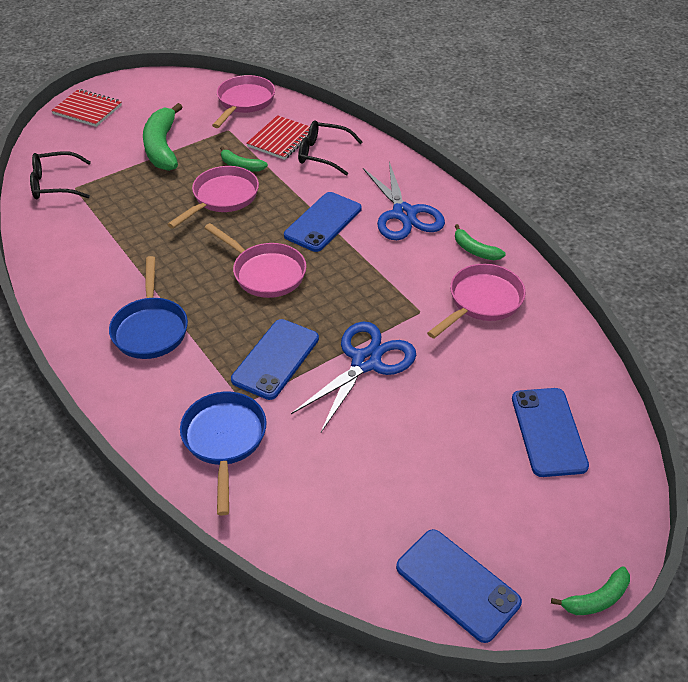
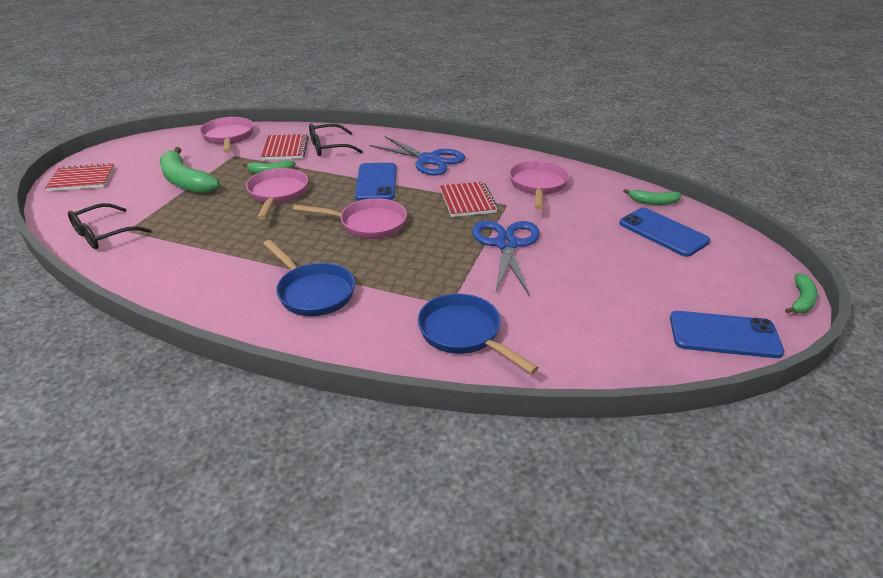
camera: 35 degrees left, 10 degrees down
blue phone [231,319,319,400] -> none
green banana [455,224,506,260] -> green banana moved to [623,189,681,205]
none -> red notebook [440,182,498,217]

